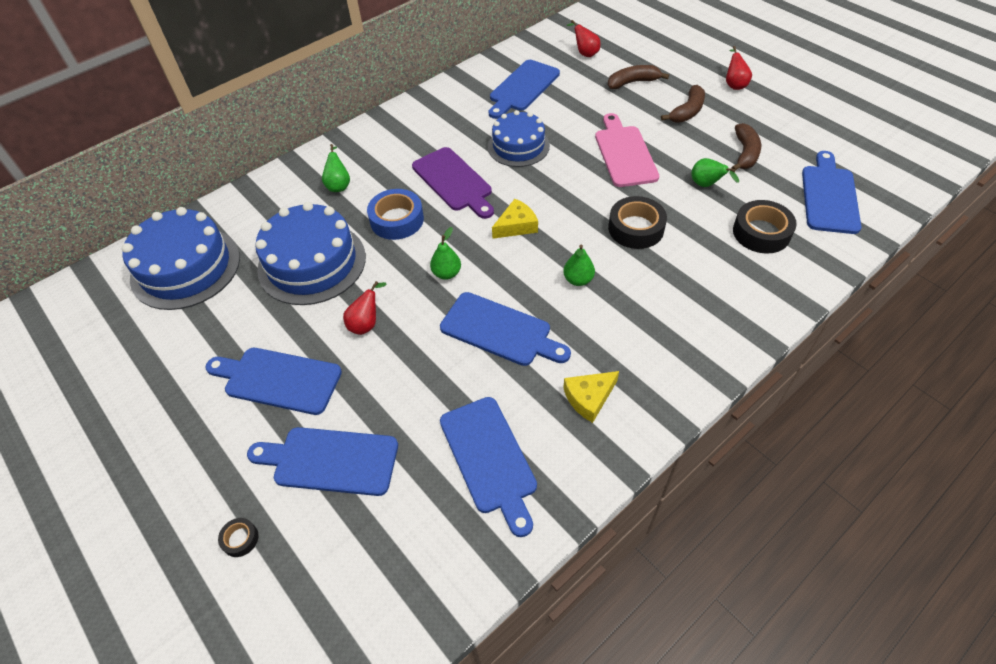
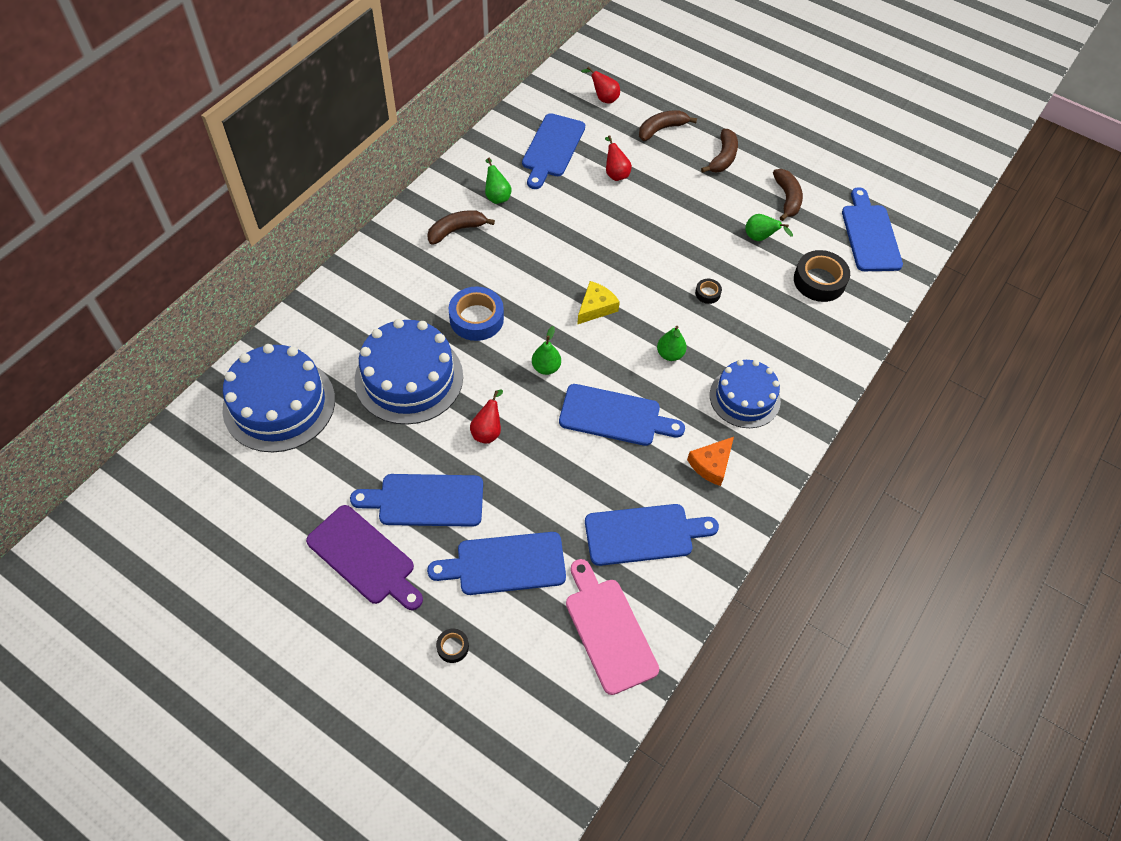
camera: 20 degrees left, 5 degrees up
green pear [322,144,350,192] -> green pear moved to [485,157,512,204]
purple cutting board [412,147,494,219] -> purple cutting board moved to [306,505,423,610]
blue cutting board [440,397,537,537] -> blue cutting board turned 60 degrees counterclockwise [585,504,719,566]
blue cake [488,110,550,167] -> blue cake moved to [710,360,781,428]
yellow cheese [563,371,619,423] -> orange cheese [687,437,734,486]
pink cutting board [595,113,659,187] -> pink cutting board moved to [566,559,659,695]
black tape [608,196,667,249] -> black tape [695,279,722,304], size x0.48
red pear [726,46,752,90] -> red pear moved to [605,136,632,181]
none -> brown banana [427,210,495,245]

